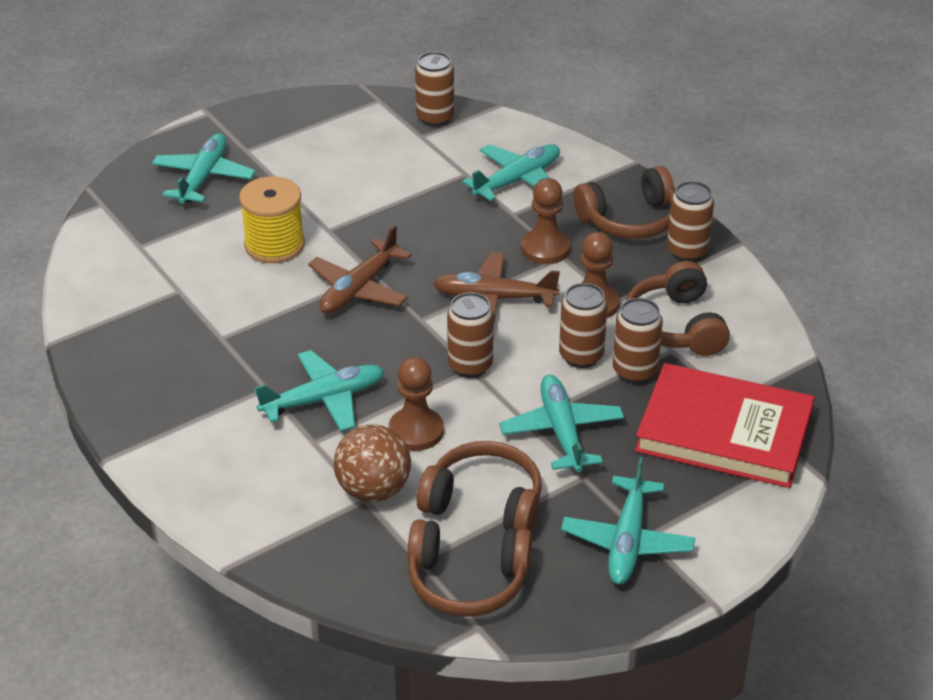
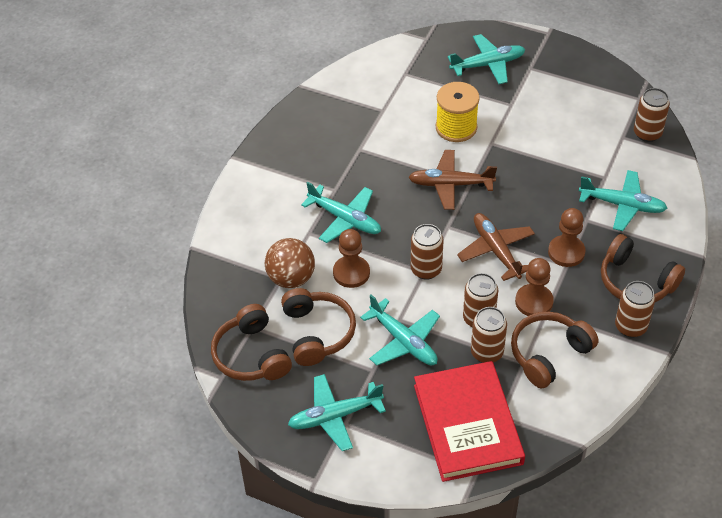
camera: 60 degrees right, 10 degrees up
turquoise plane [499,375,624,472] -> turquoise plane turned 90 degrees clockwise [360,294,440,365]

